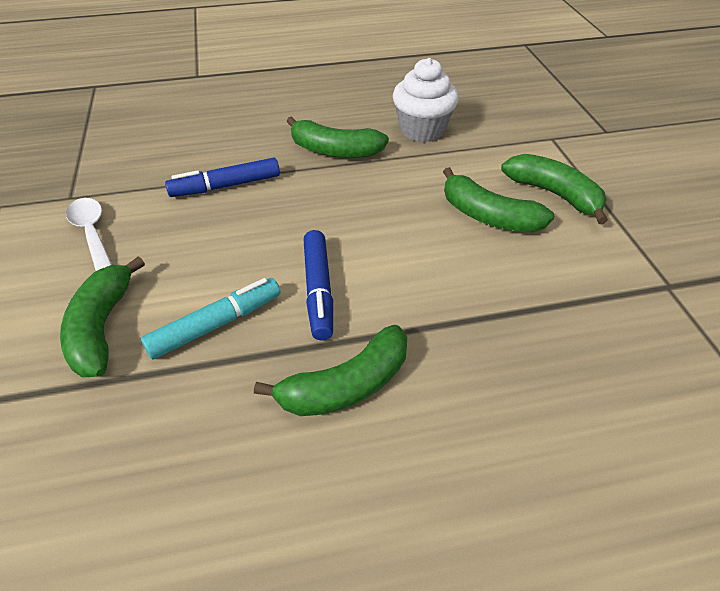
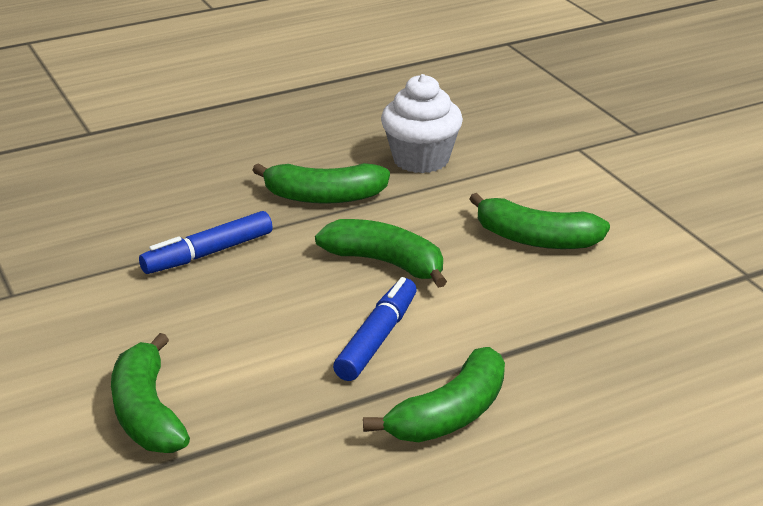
camera: 15 degrees left, 15 degrees down
white spoon [66,198,112,271] -> none
turquoise marker [141,278,280,360] -> none
blue marker [304,230,333,340] -> blue marker turned 135 degrees counterclockwise [333,277,417,381]
green banana [501,154,608,224] -> green banana moved to [315,219,447,288]

